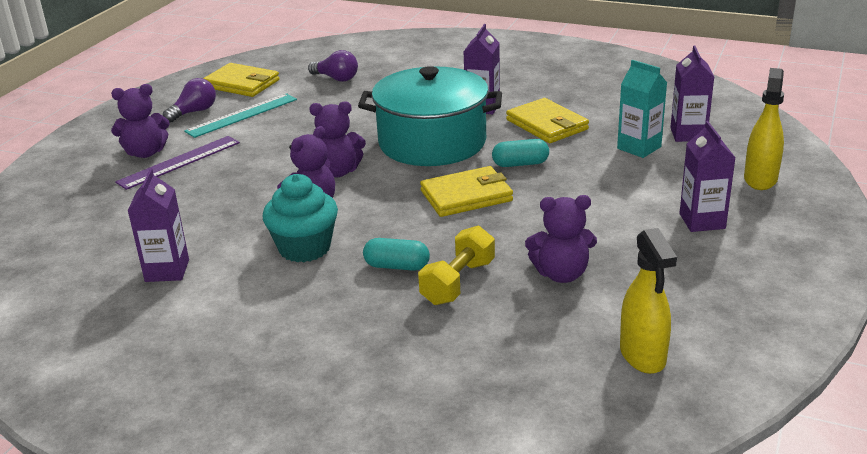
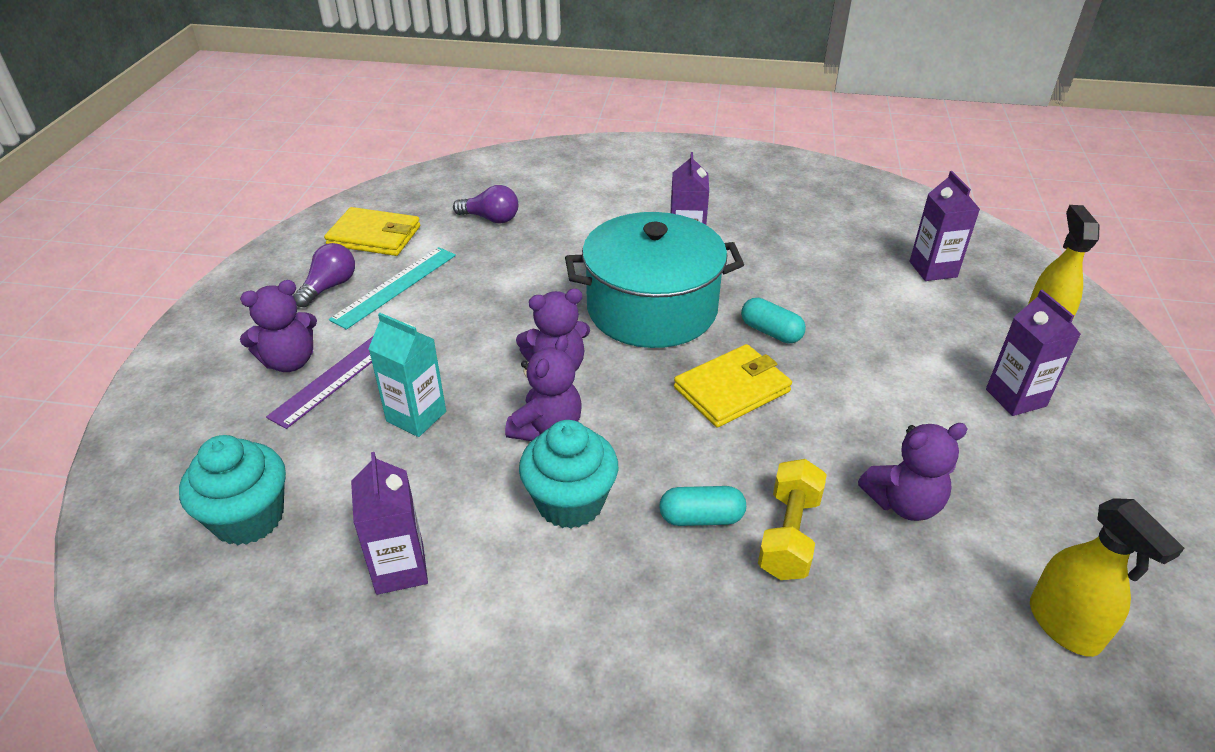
camera: 15 degrees left, 10 degrees up
turquoise capsule [492,139,549,167] -> turquoise capsule turned 60 degrees clockwise [741,298,806,343]
yellow wallet [506,98,589,143] -> none
turquoise carton [617,60,667,158] -> turquoise carton moved to [369,313,446,437]
none -> turquoise cupcake [179,435,286,545]

